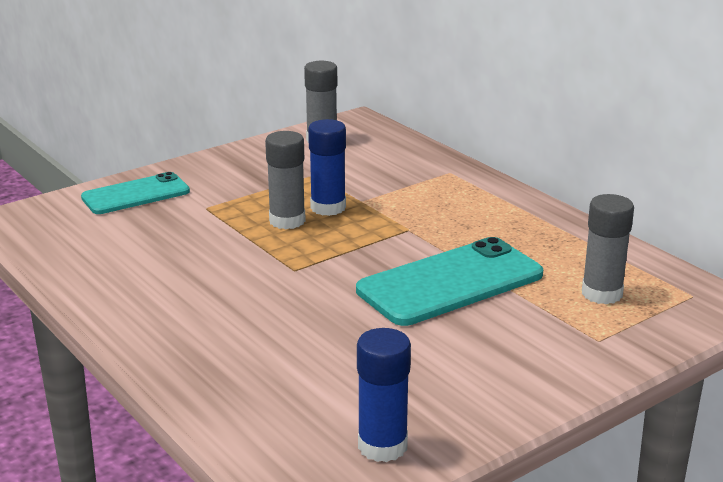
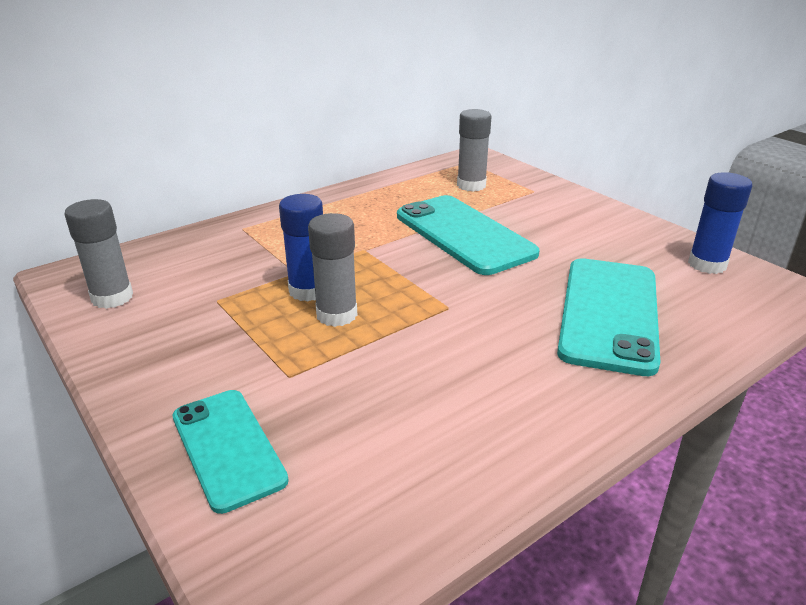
camera: 90 degrees left, 5 degrees up
none -> turquoise phone [557,258,660,376]

